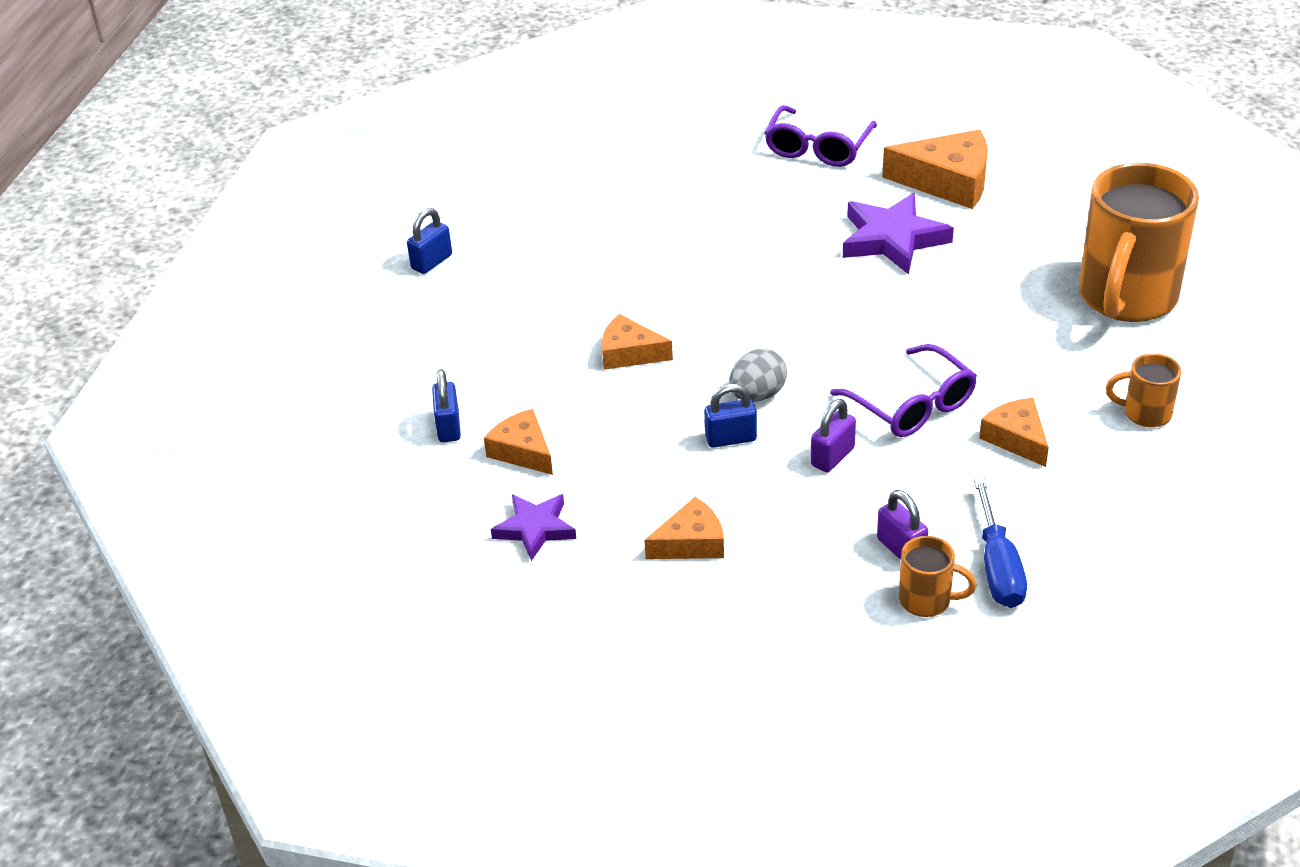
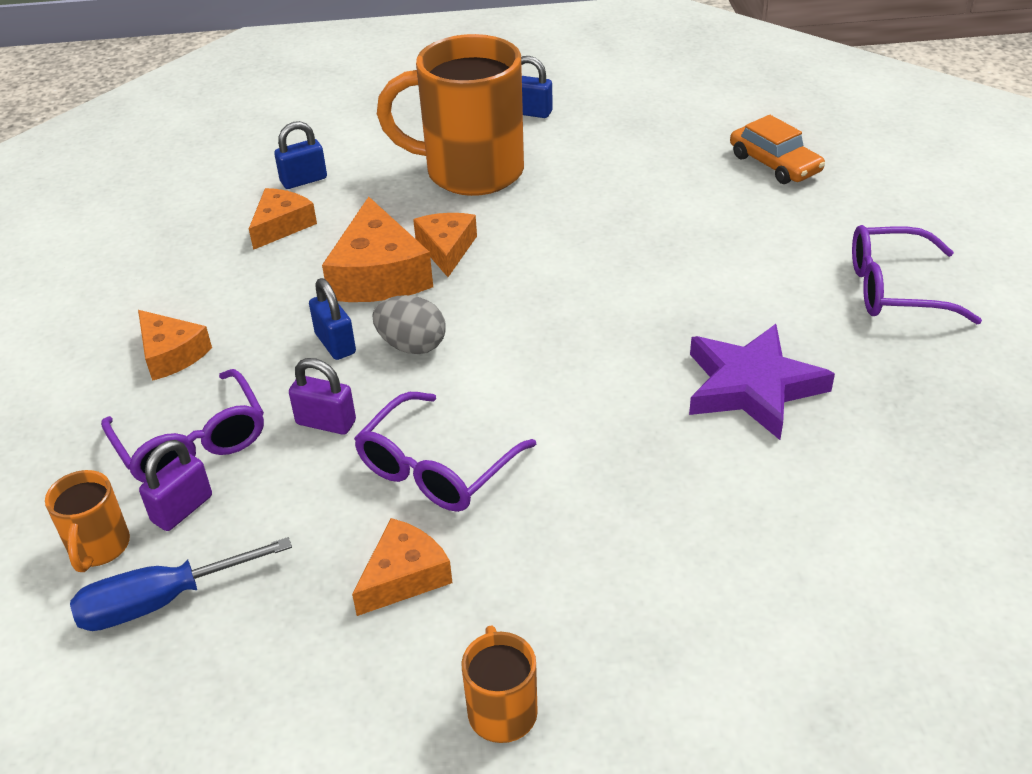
camera: 70 degrees right, 0 degrees up
purple star [491,494,576,561] -> none
orange cheese [882,130,988,209] -> orange cheese moved to [322,197,433,302]
orange mug [1079,163,1199,322] -> orange mug moved to [377,34,524,196]
none -> purple glasses [101,369,264,483]
none -> orange car [730,115,825,184]

